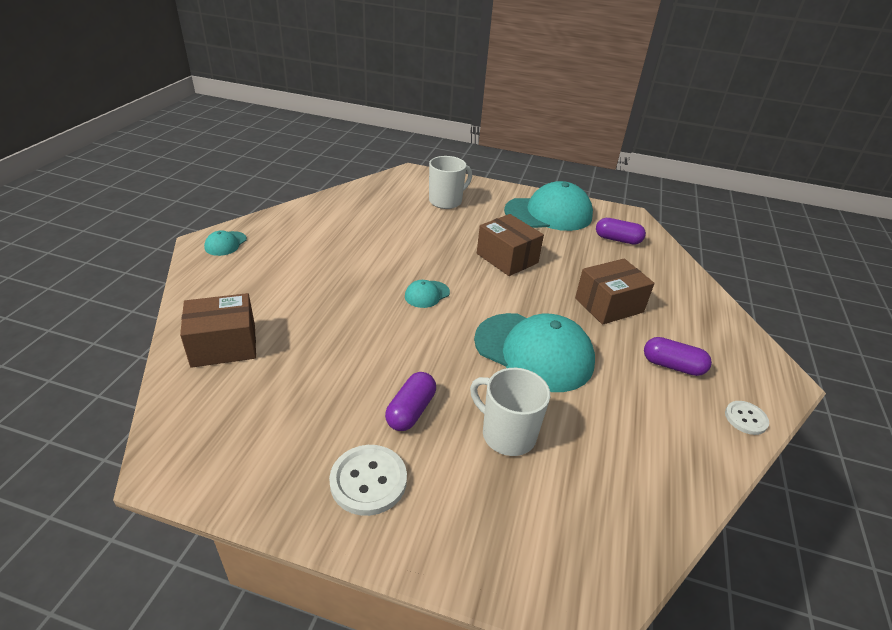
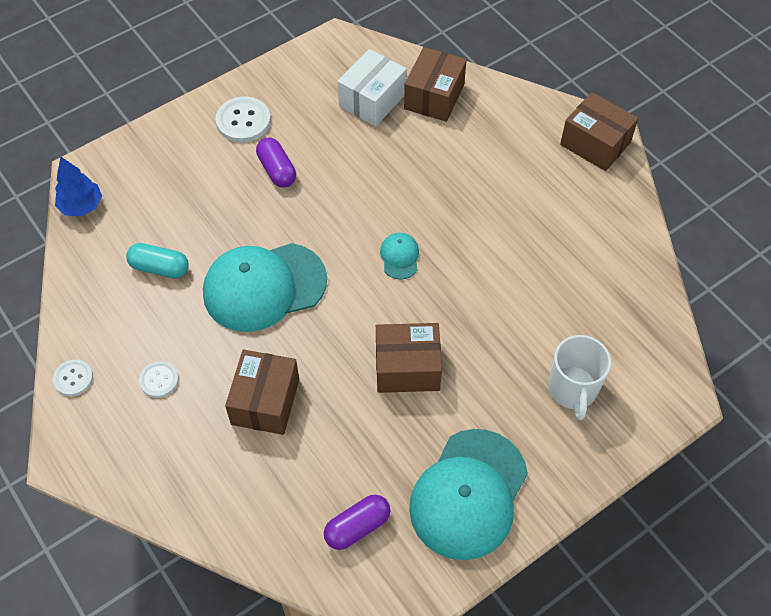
camera: 130 degrees right, 20 degrees up
turquoise cap [204,230,247,256] -> brown box [560,92,638,171]
white mug [470,368,550,456] -> none
purple capsule [644,337,712,376] -> white button [139,361,179,398]
none -> blue tree [55,157,102,217]
none -> turquoise capsule [126,243,189,278]
none -> white box [338,49,407,126]

